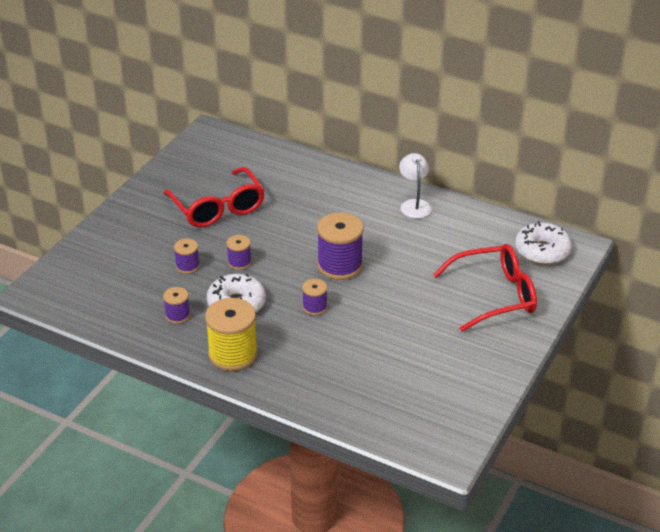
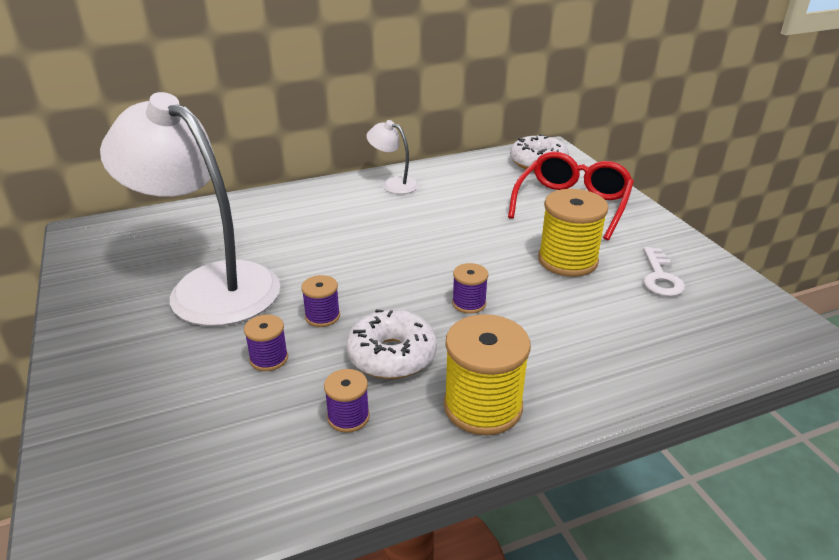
camera: 50 degrees left, 5 degrees down
red glasses [163,167,265,227] -> white lamp [100,92,280,326]
purple spool [317,212,364,280] -> none
none -> yellow spool [538,189,609,277]
none -> white key [643,247,685,296]

